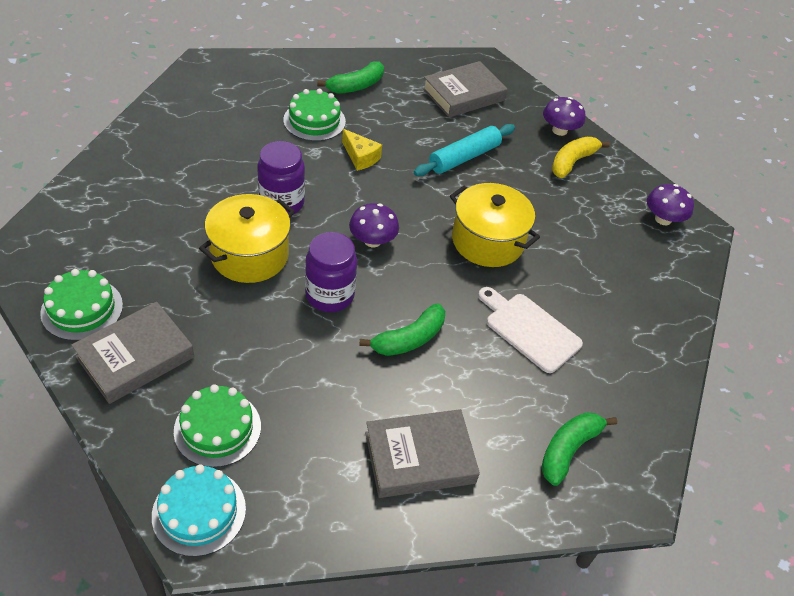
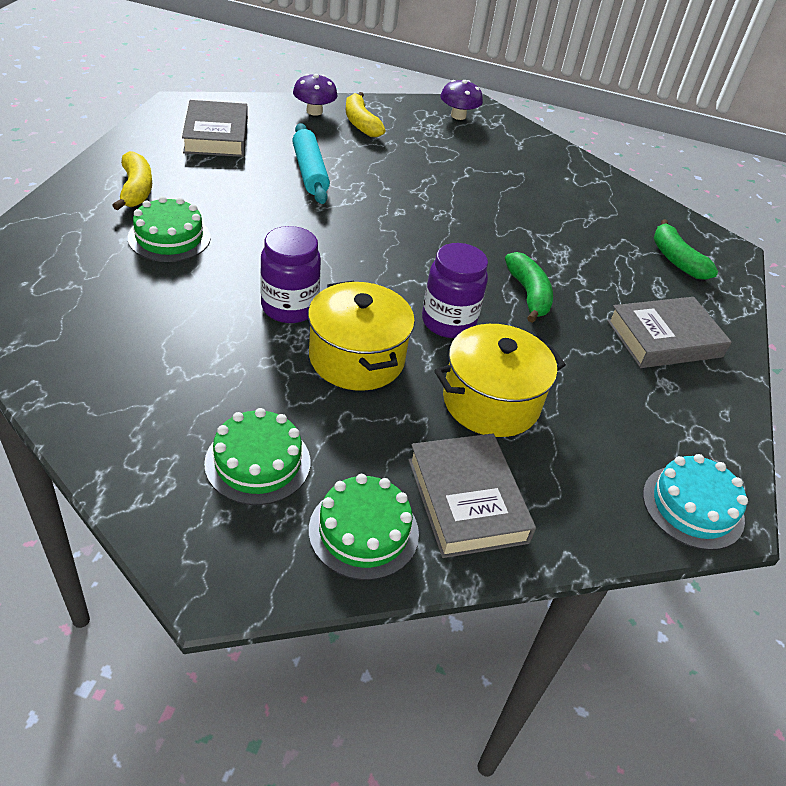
camera: 65 degrees left, 5 degrees down
green cake [174,384,261,468] -> green cake moved to [204,408,310,505]
green banana [317,61,384,94] -> yellow banana [112,151,152,210]
yellow cheese [342,129,382,171] -> none
purple mushroom [349,203,399,247] -> none
grey book [365,409,480,498] -> grey book turned 60 degrees clockwise [607,297,732,368]
yellow pot [450,183,540,267] -> yellow pot moved to [434,324,566,437]
white cutting board [478,287,583,373] -> none

